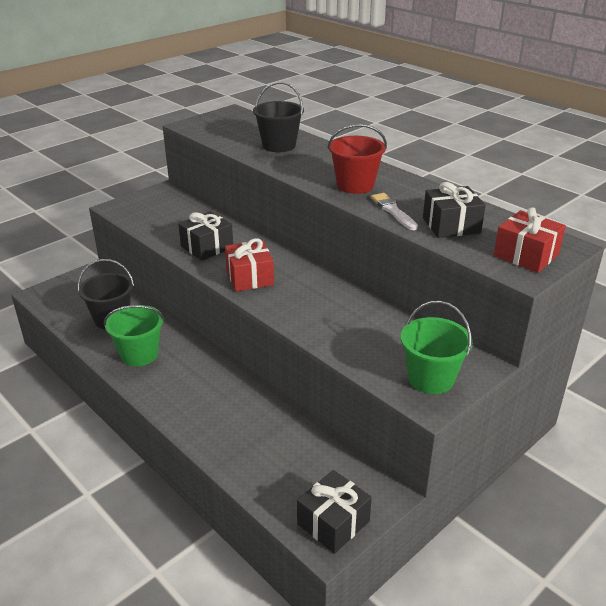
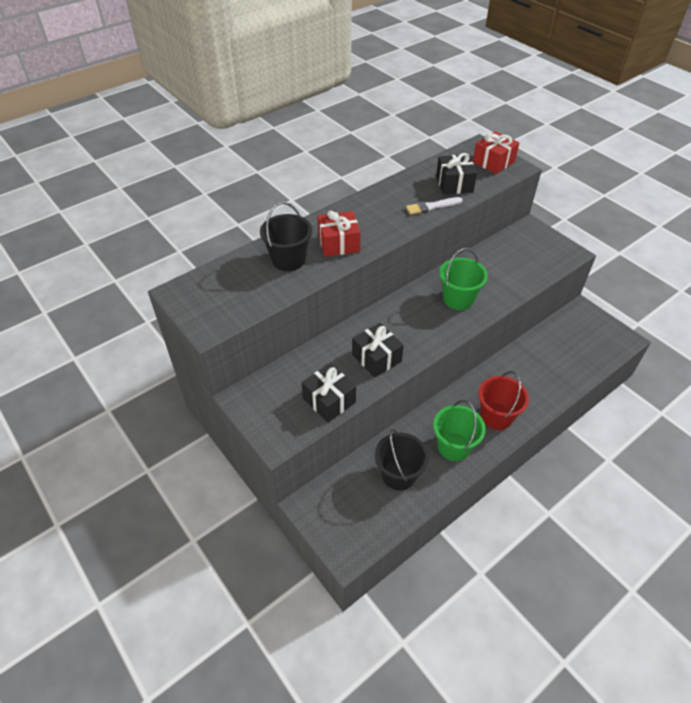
camera: 85 degrees left, 15 degrees up
red gift [225,238,274,291] -> red gift moved to [318,210,361,257]
black gift [297,470,372,554] -> black gift moved to [302,363,356,422]
red bucket [327,124,387,194] -> red bucket moved to [478,371,529,430]
green bucket [400,301,473,394] -> green bucket moved to [439,248,488,310]

